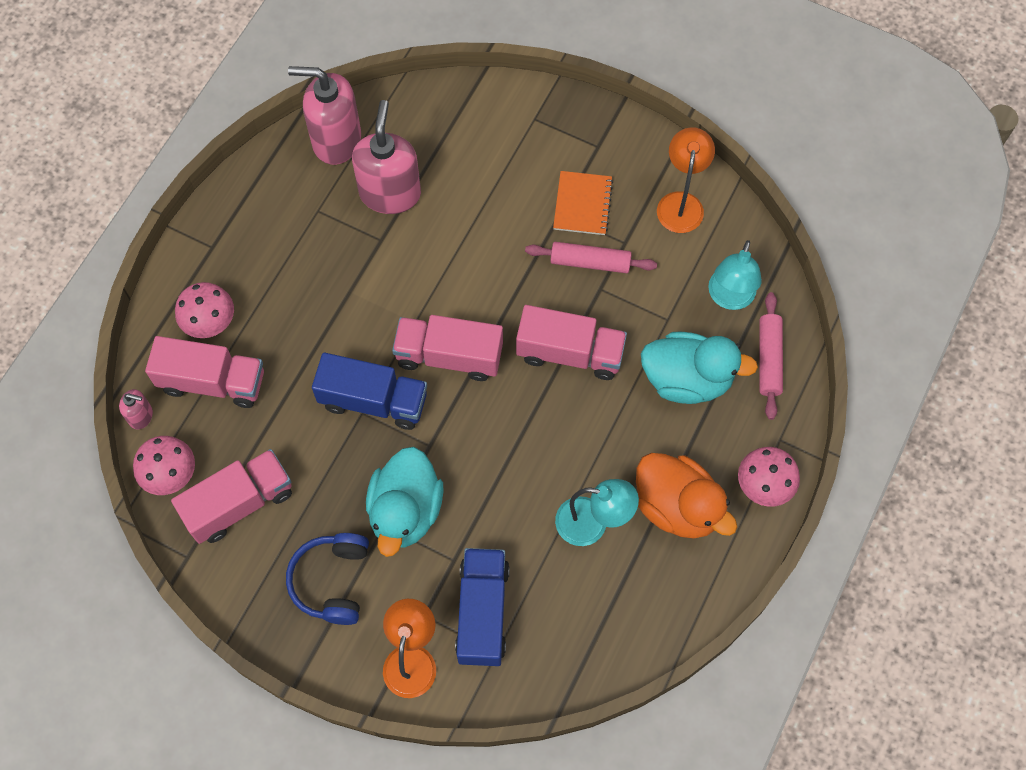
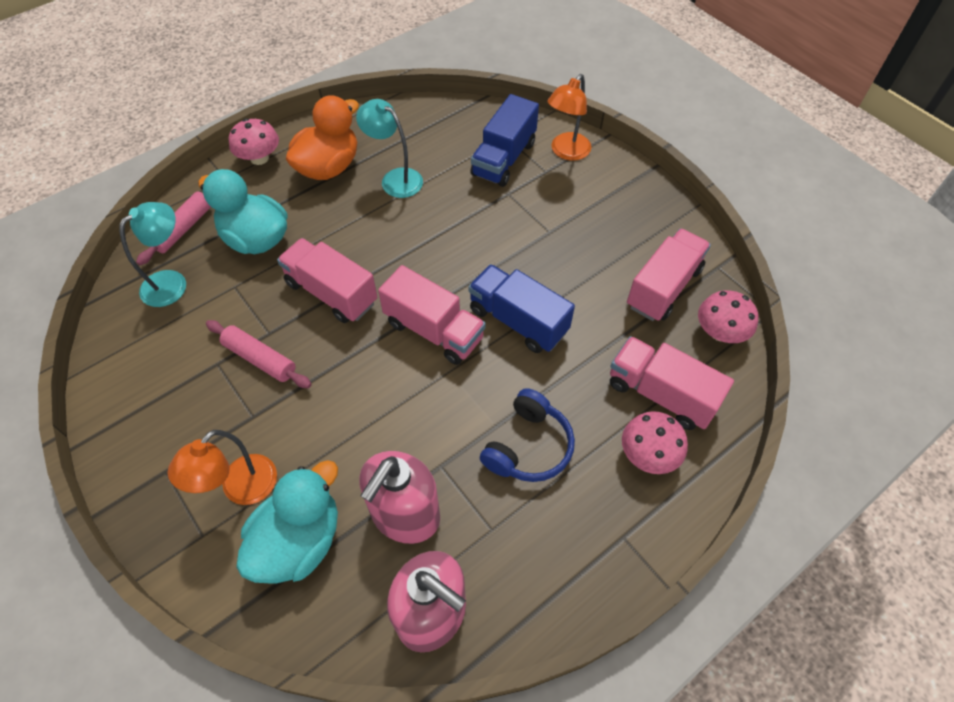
camera: 155 degrees left, 10 degrees down
pink soap dispenser [119,389,153,429] -> none
pink truck [171,449,292,544] -> pink truck turned 135 degrees clockwise [627,228,711,321]
blue headphones [286,533,369,625] -> blue headphones moved to [480,388,575,482]
turquoise duck [366,447,444,557] -> turquoise duck moved to [236,460,338,584]
orange notebook [553,171,613,235] -> none
orange duck [636,453,737,539] -> orange duck turned 60 degrees clockwise [286,95,359,180]
orange lamp [657,127,715,233] -> orange lamp moved to [168,430,277,505]

